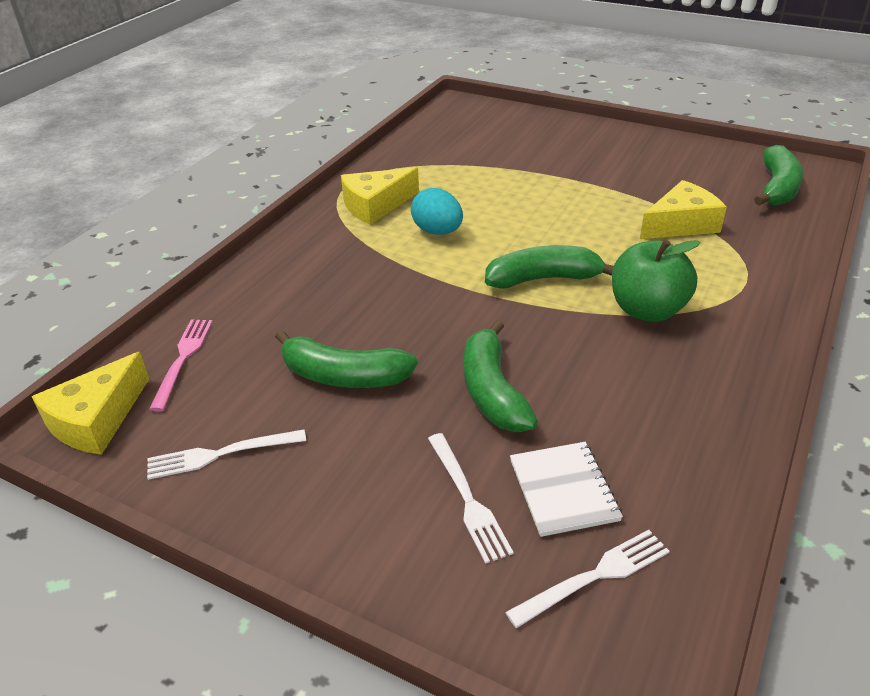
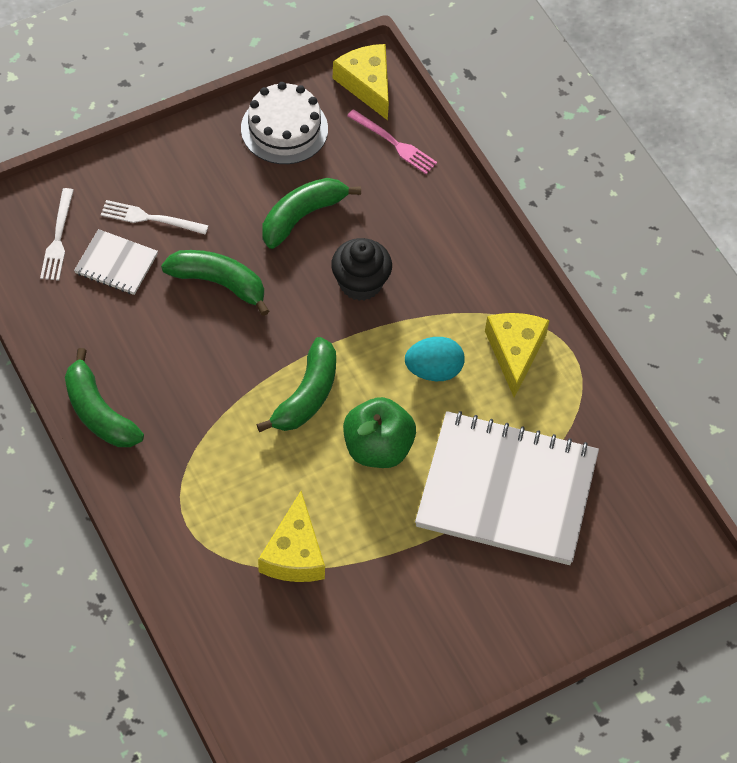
camera: 120 degrees right, 20 degrees up
white fork [147,429,306,480] -> white cake [241,82,328,164]
green apple [612,240,701,322] -> green apple moved to [343,397,416,468]
green banana [754,145,803,205] -> green banana moved to [65,348,144,447]
none -> black cupcake [331,238,392,301]
none -> white notebook [415,411,599,565]

